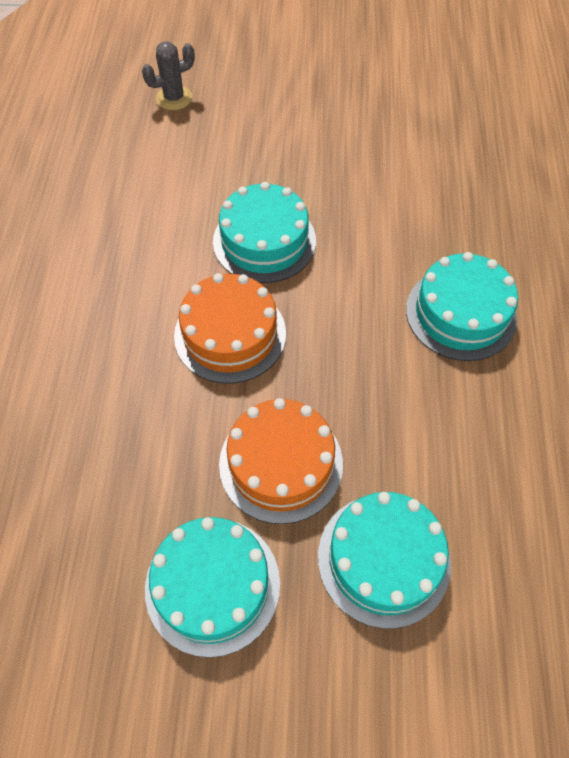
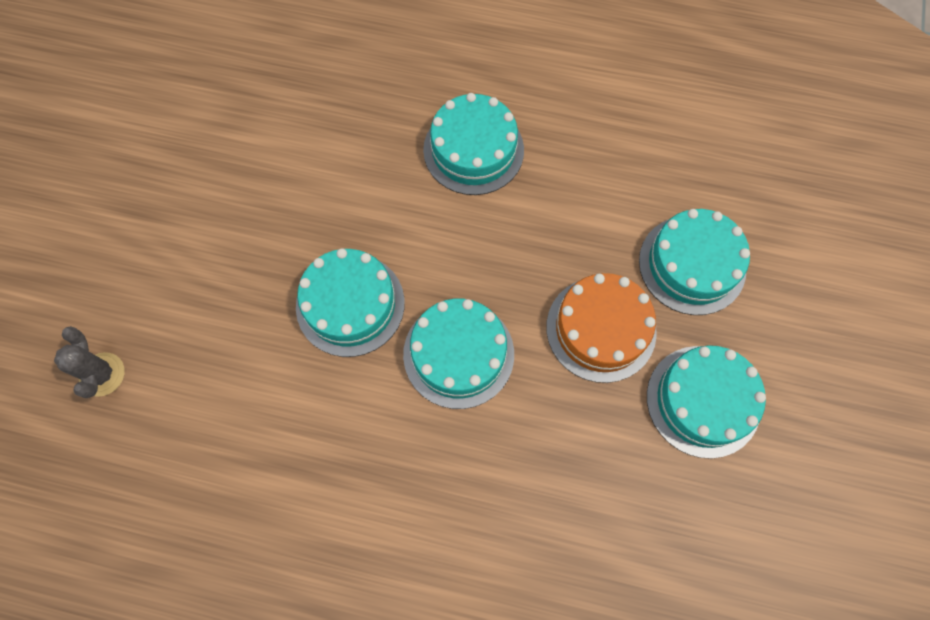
camera: 80 degrees left, 10 degrees up
orange cake [174,273,286,384] -> turquoise cake [403,298,514,409]

